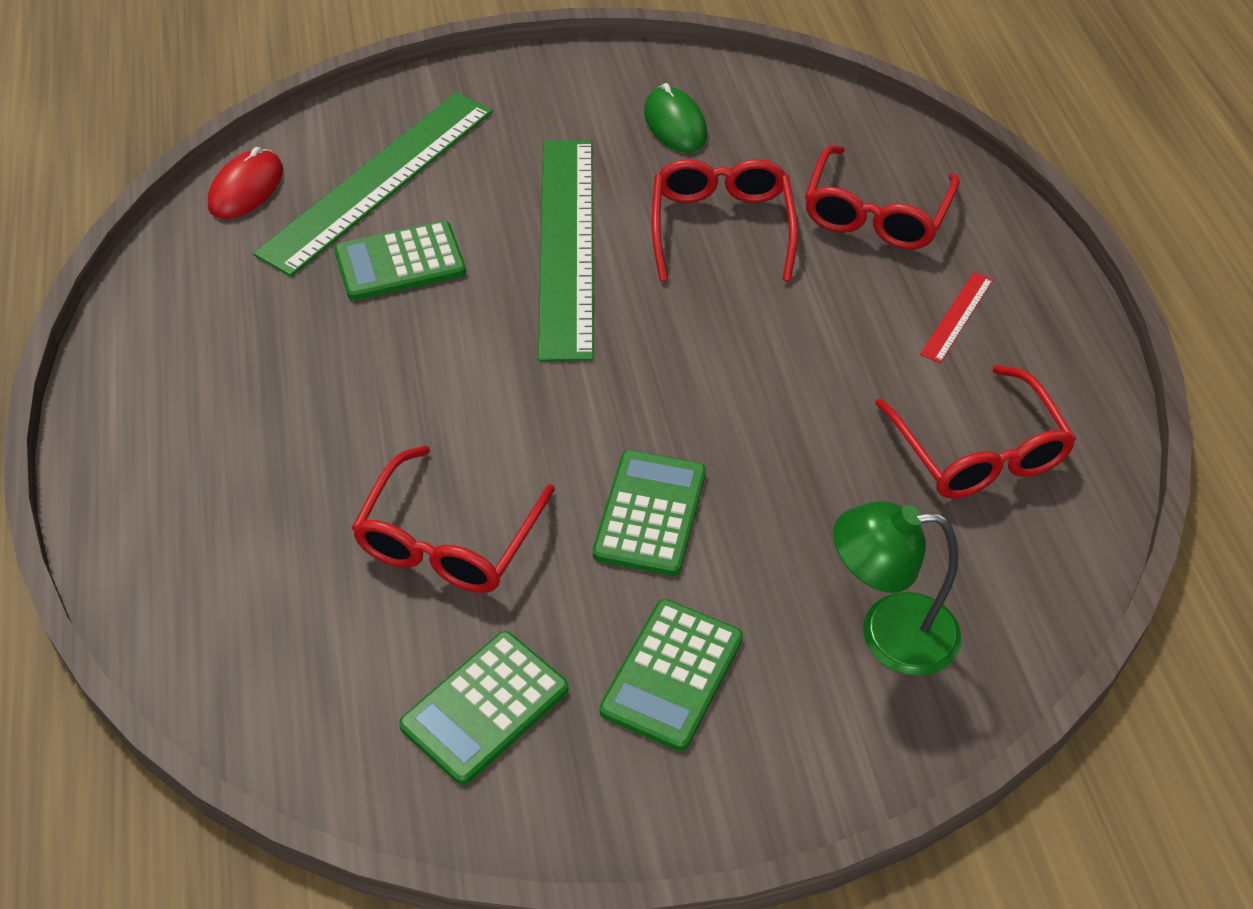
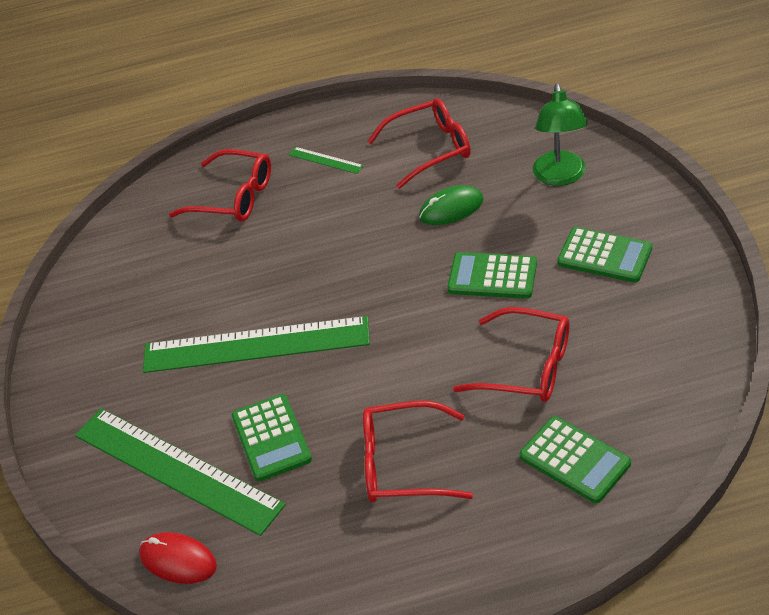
camera: 85 degrees left, 5 degrees down
green calculator [399,631,568,785] -> green calculator moved to [520,416,631,503]
green mouse [644,83,707,153] -> green mouse moved to [419,185,484,225]
red glasses [652,159,798,282] -> red glasses moved to [363,401,473,503]
red ruler [920,272,993,363] -> green ruler [288,147,364,174]

